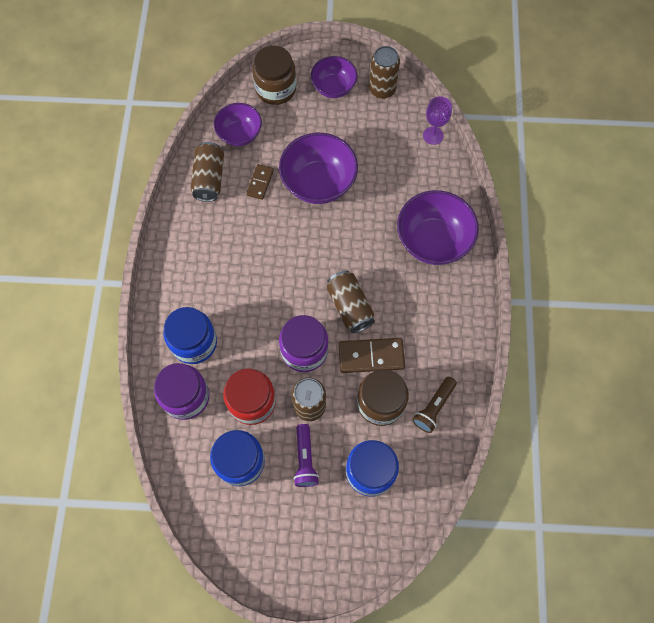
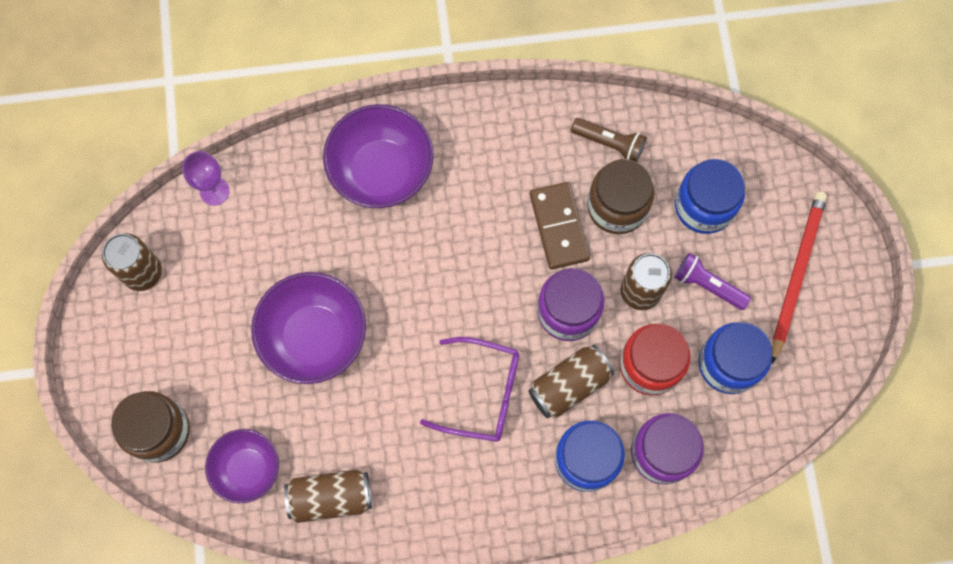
camera: 100 degrees left, 5 degrees up
brown domino [246,164,274,200] -> none
purple flashlight [293,424,319,487] -> purple flashlight turned 135 degrees counterclockwise [674,253,751,310]
purple bowl [311,56,357,98] -> none
brown can [327,270,375,333] -> brown can moved to [528,345,614,418]
none -> purple glasses [420,337,519,442]
none -> red pencil [772,192,827,364]

